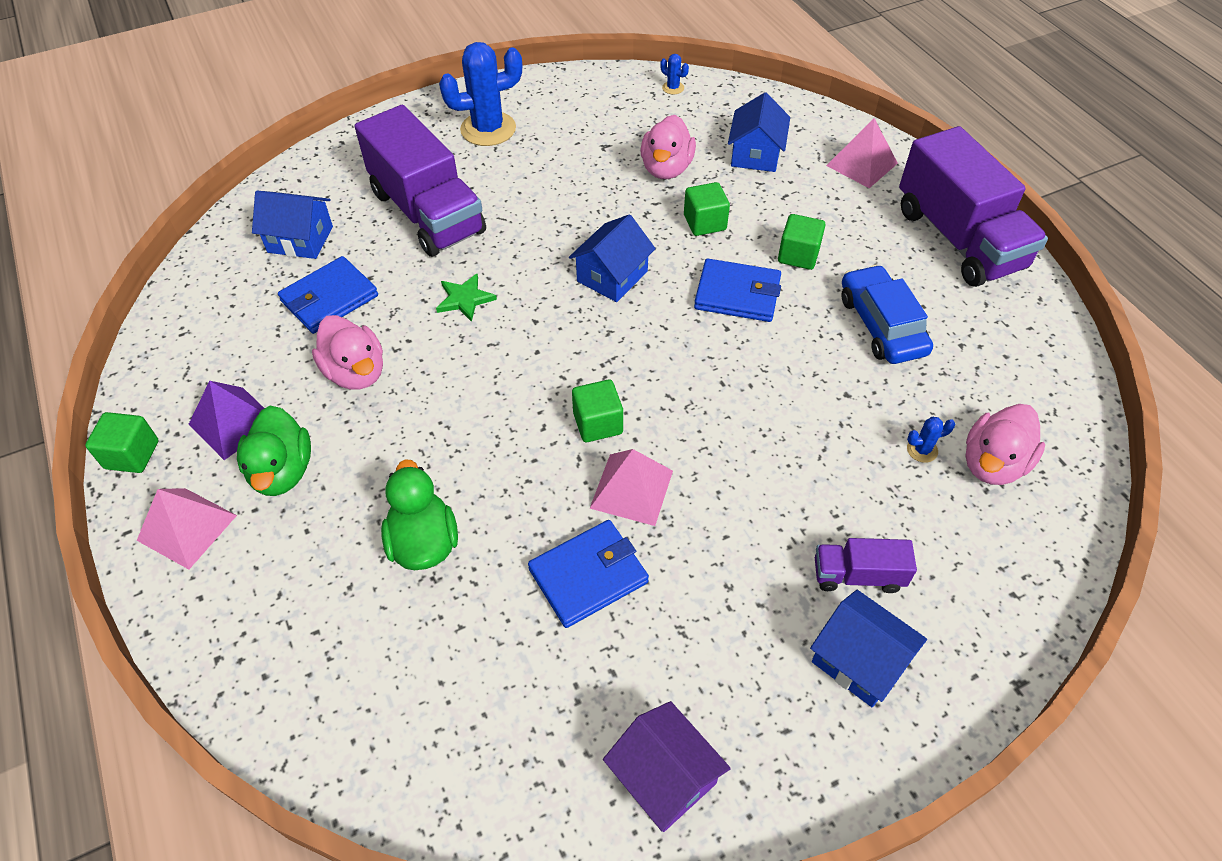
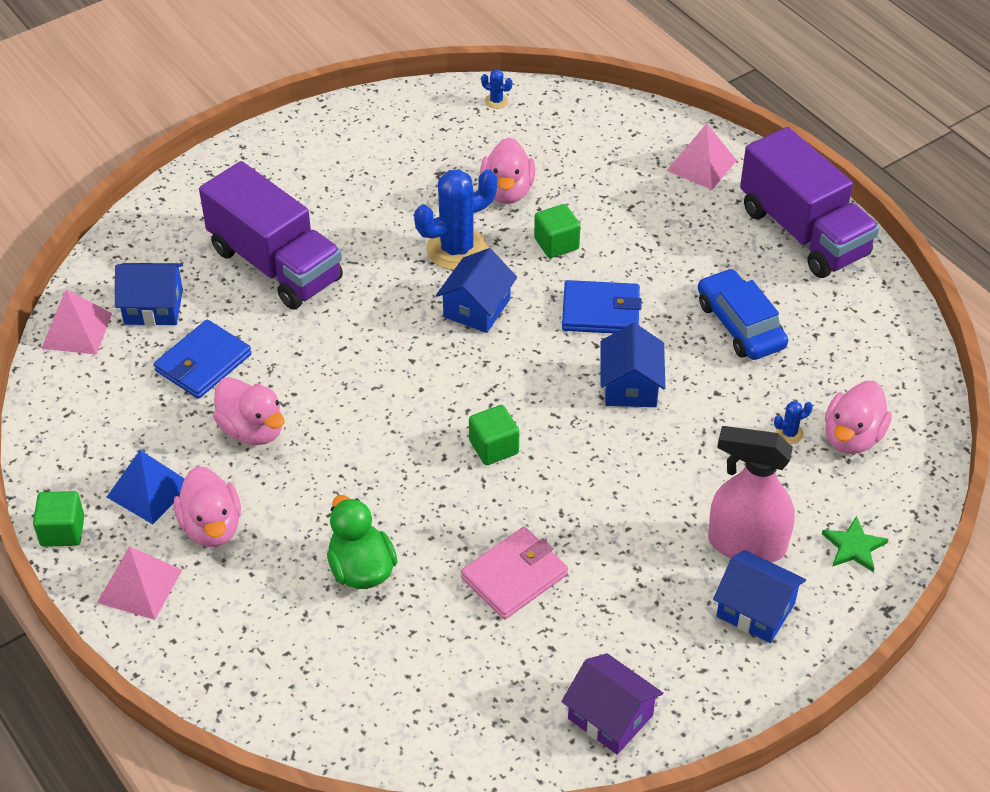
camera: 10 degrees left, 5 degrees down
purple pyramid [189,381,264,460] -> blue pyramid [107,450,185,524]
green duck [237,406,311,496] -> pink duck [174,466,241,547]
green star [436,274,497,322] -> green star moved to [822,516,888,572]
blue cactus [439,42,522,146] -> blue cactus moved to [414,169,497,270]
blue wallet [528,520,649,628] -> pink wallet [461,527,568,619]
pink pyramid [590,449,673,526] -> pink pyramid moved to [41,289,112,355]
blue house [728,92,790,172] -> blue house moved to [601,323,665,407]
green cube [778,214,825,270] -> none
purple truck [815,538,917,593] -> pink spray bottle [708,426,795,563]

